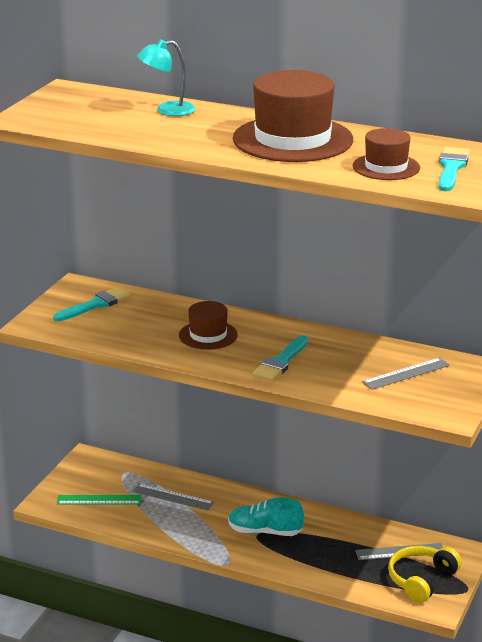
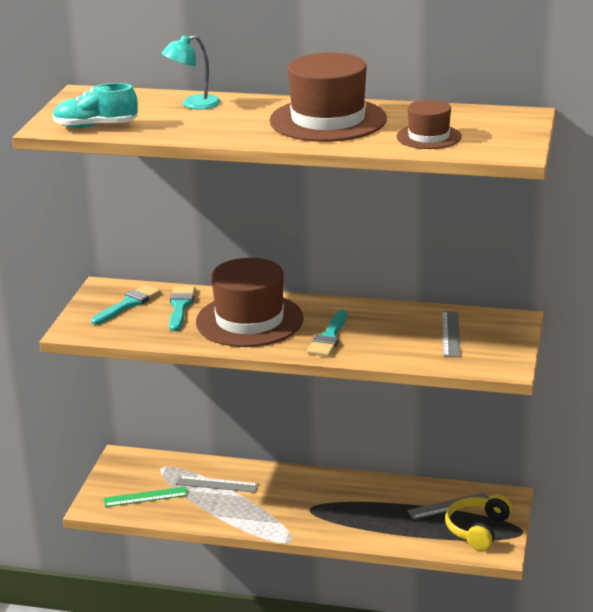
camera: 10 degrees left, 0 degrees up
brown hat [179,301,238,350] -> brown hat [196,258,304,347], size x1.87
turquoise shoe [228,497,304,536] -> turquoise shoe moved to [53,83,138,128]
grey ruler [362,358,450,390] -> grey ruler turned 45 degrees counterclockwise [442,311,460,357]
turquoise brush [438,147,470,191] -> turquoise brush moved to [169,286,195,331]

